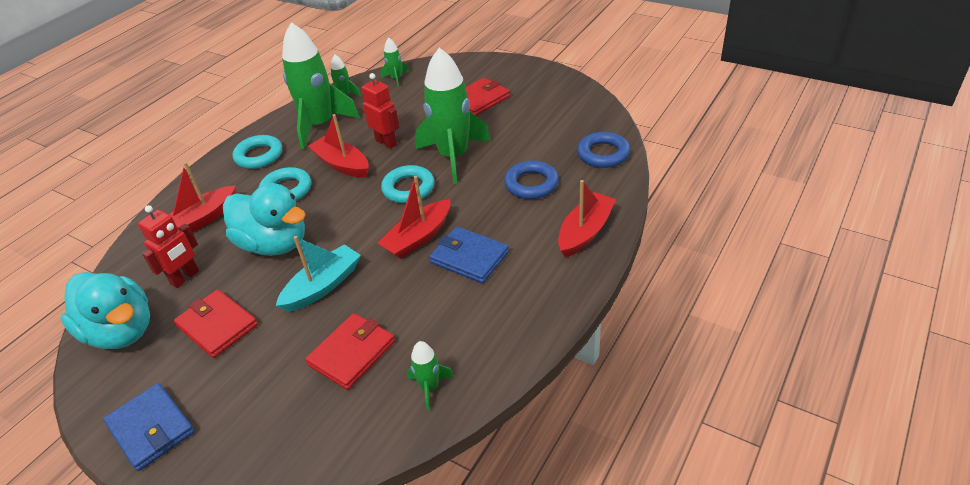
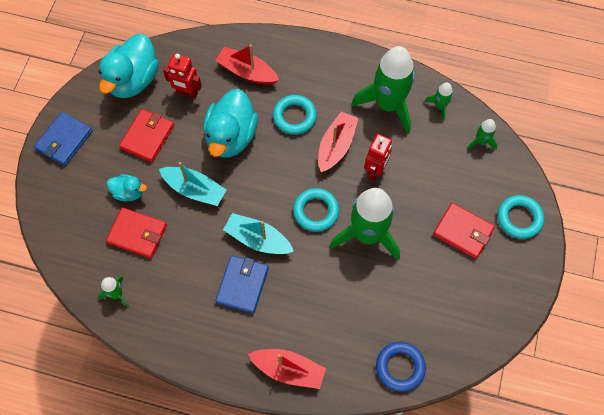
camera: 70 degrees right, 25 degrees up
turquoise ring [233,135,282,169] -> turquoise ring moved to [498,195,544,239]
red boat [377,176,451,259] -> turquoise boat [223,213,294,254]
blue ring [504,161,559,199] -> none
none -> turquoise duck [107,174,147,201]

